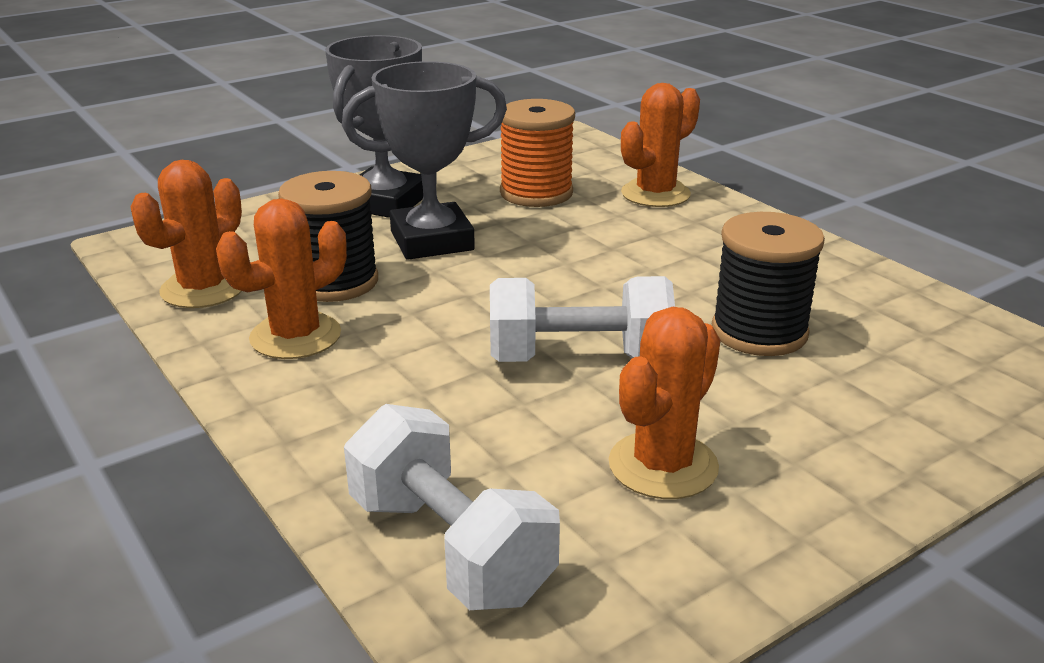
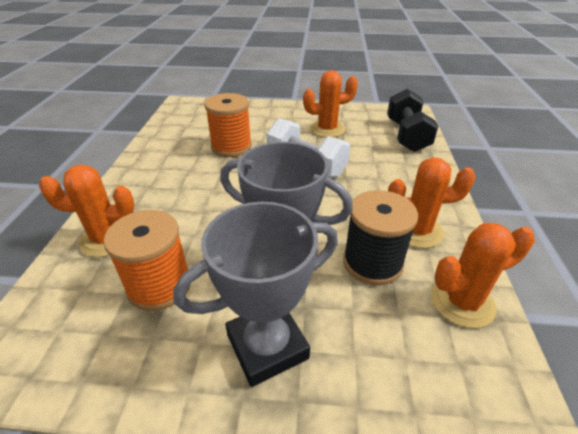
camera: 140 degrees left, 10 degrees up
white dumbbell [344,404,560,610] -> black dumbbell [387,89,438,152]
black spool [712,212,825,356] -> orange spool [204,93,252,157]

